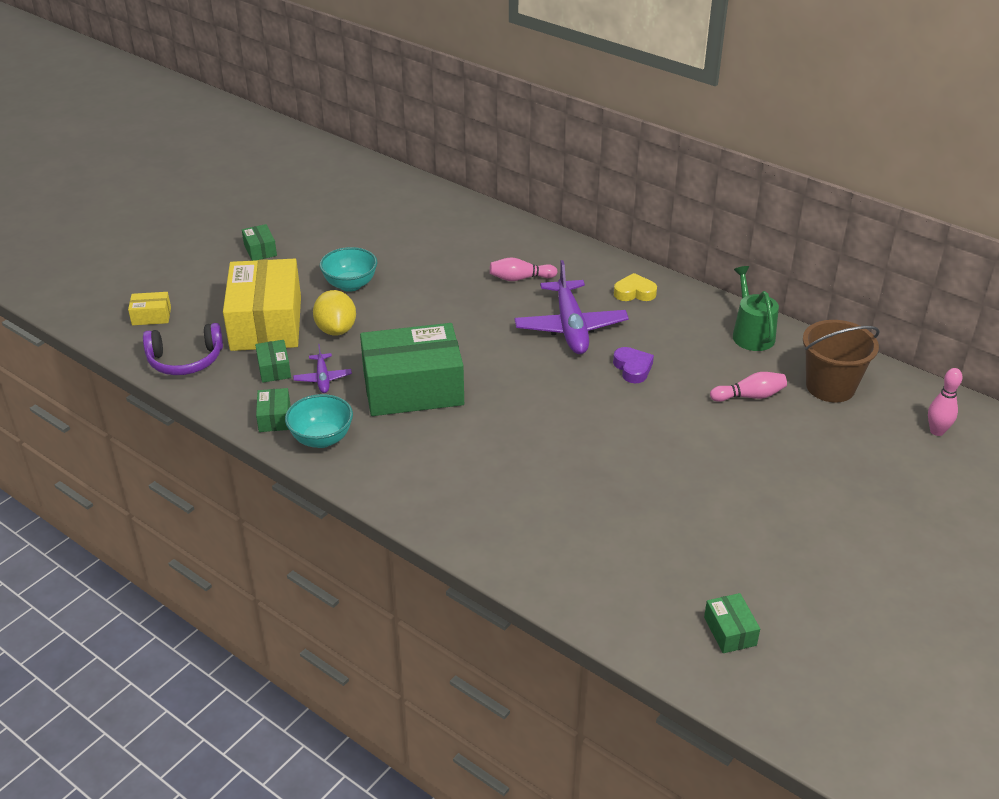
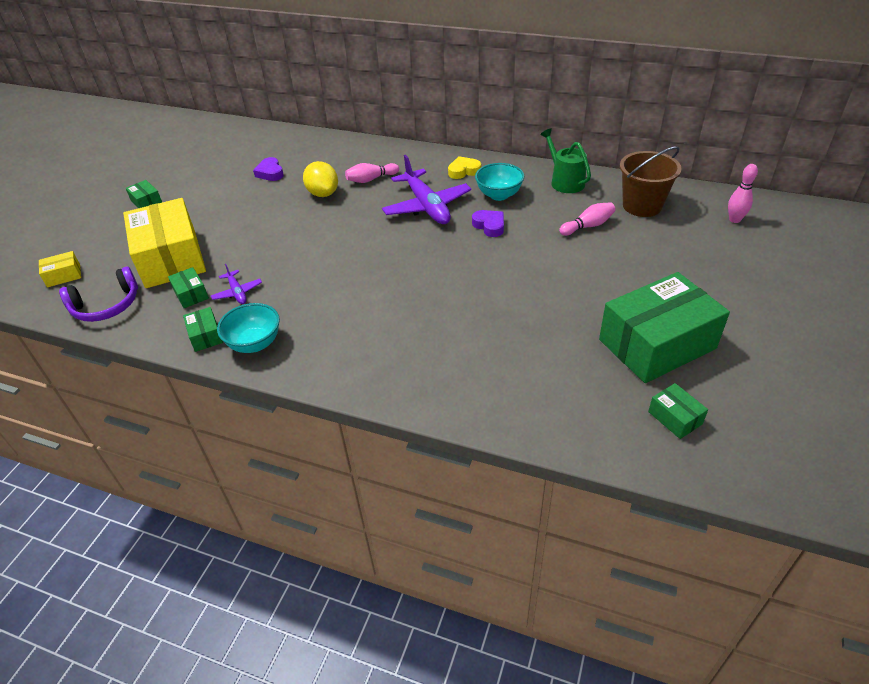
camera: 15 degrees left, 5 degrees up
yellow lemon [313,290,356,335] -> yellow lemon moved to [303,161,338,197]
turquoise bowl [320,247,377,292] -> turquoise bowl moved to [475,163,524,201]
green box [360,323,464,416] -> green box moved to [599,272,730,383]
none -> purple heart [253,157,284,181]

